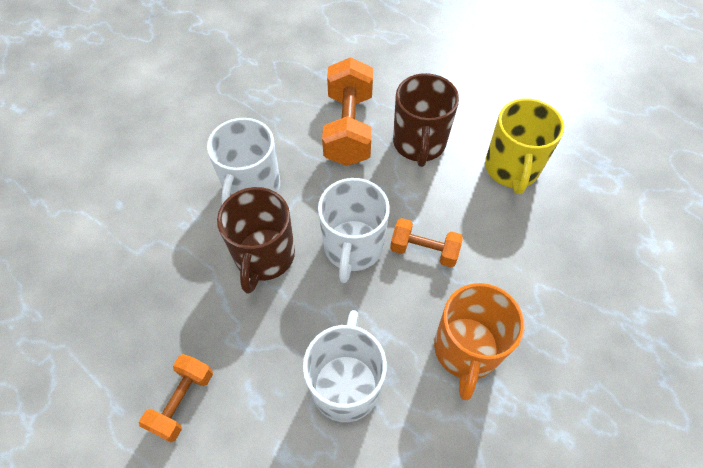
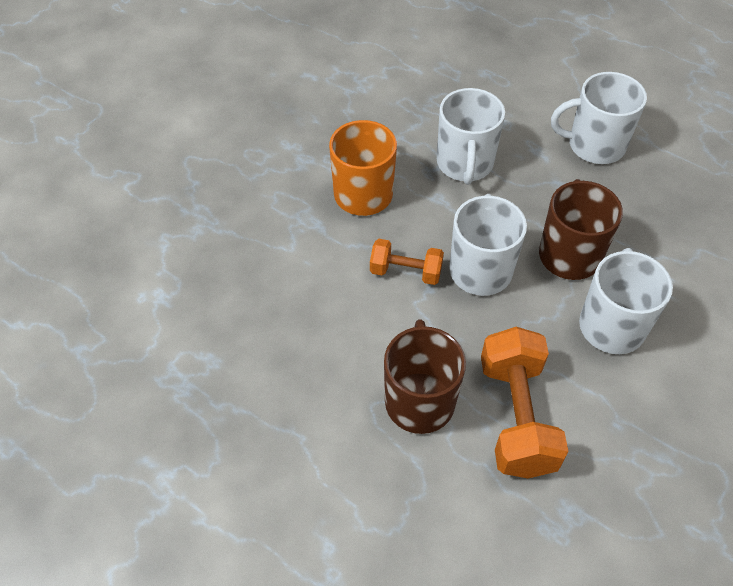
camera: 175 degrees right, 5 degrees down
orange dumbbell [139,354,213,442] -> white mug [551,72,647,164]
yellow mug [485,98,564,194] -> none

